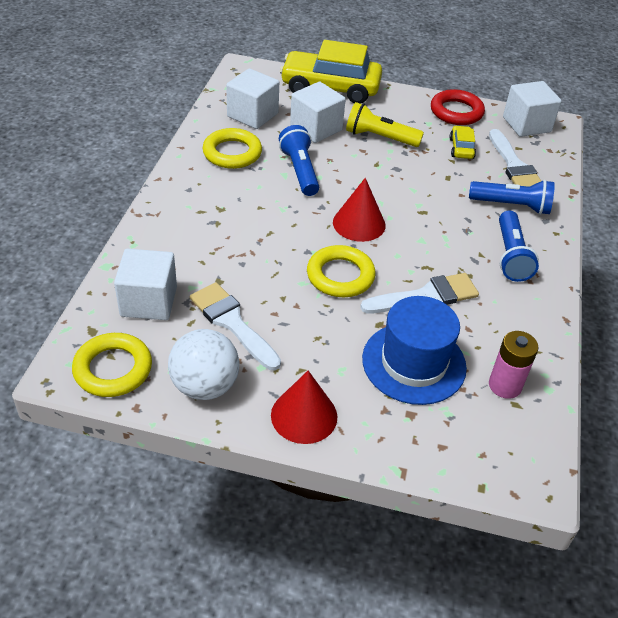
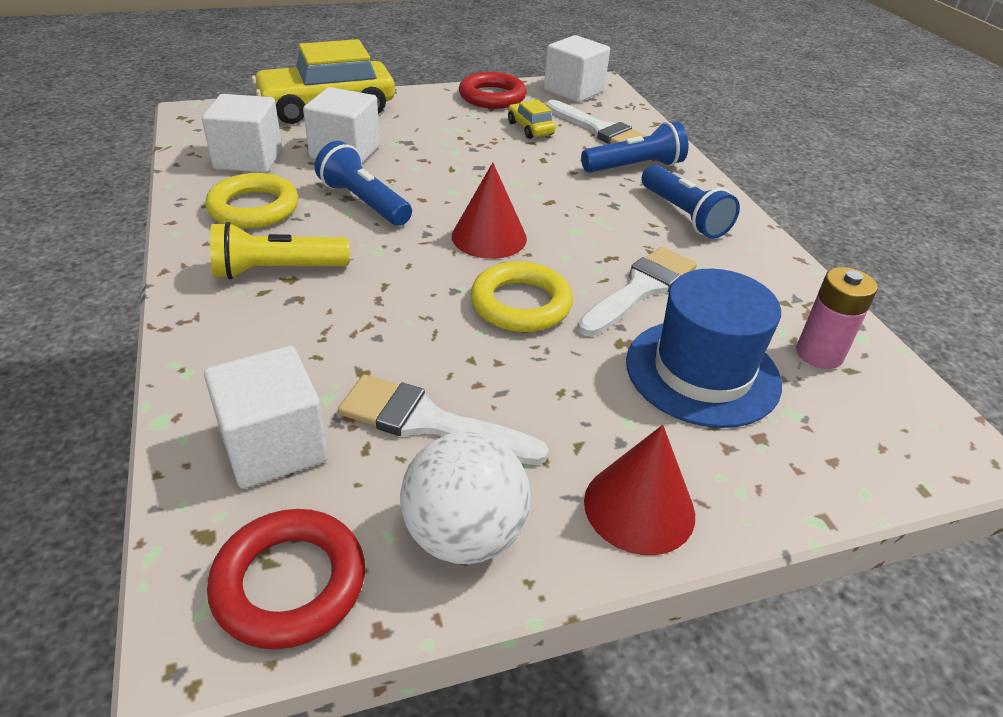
camera: 30 degrees left, 5 degrees down
yellow ring [72,333,152,397] -> red ring [207,509,365,649]
yellow flashlight [346,102,424,147] -> yellow flashlight moved to [210,222,350,279]

